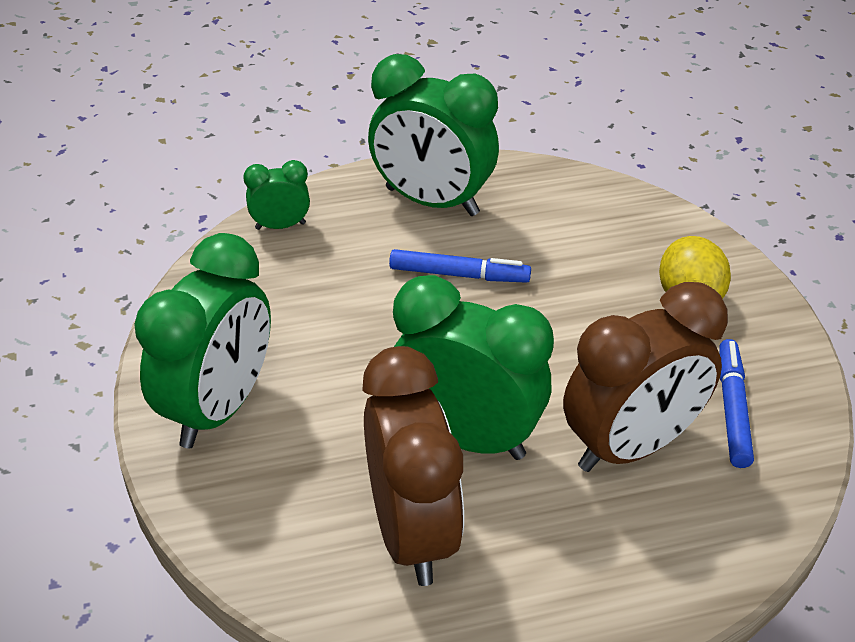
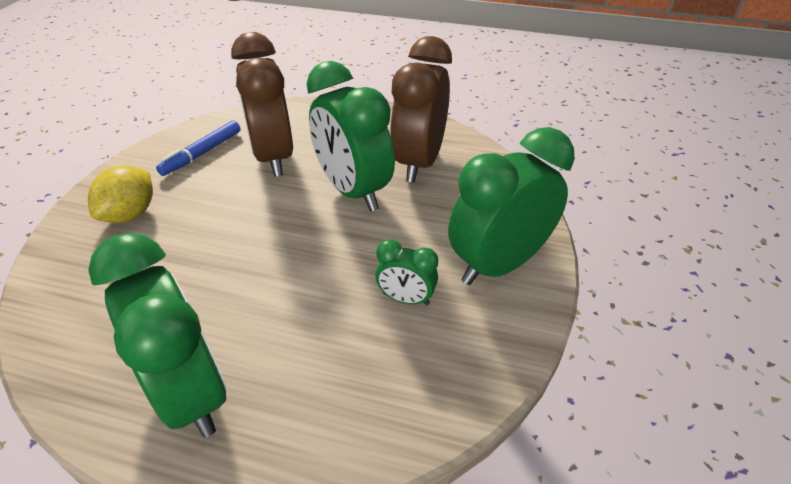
camera: 150 degrees left, 0 degrees up
green clock [243,160,310,230] -> green clock moved to [375,239,438,305]
blue marker [389,249,531,283] -> none
brown clock [563,282,728,472] -> brown clock turned 105 degrees counterclockwise [231,32,293,177]

